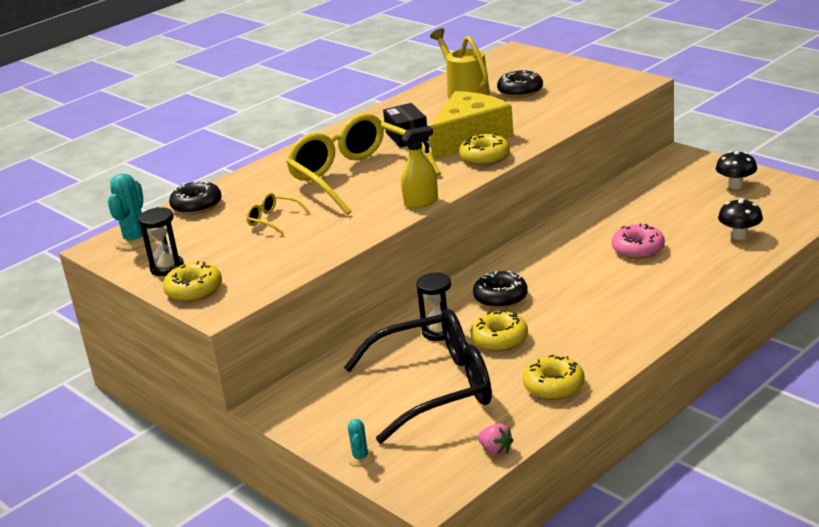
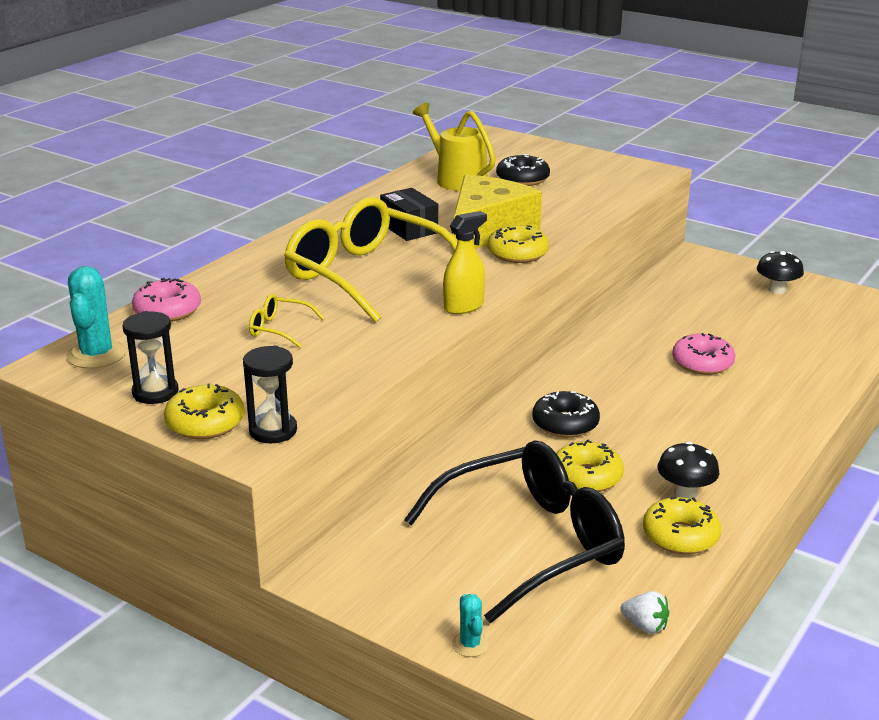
camera: 15 degrees left, 0 degrees up
black donut [169,180,221,215] -> pink donut [132,278,201,322]
black hourglass [416,272,451,341] -> black hourglass moved to [243,346,297,443]
pink strawberry [478,423,514,456] -> white strawberry [621,591,669,634]
black mushroom [718,198,763,240] -> black mushroom moved to [657,442,719,499]

